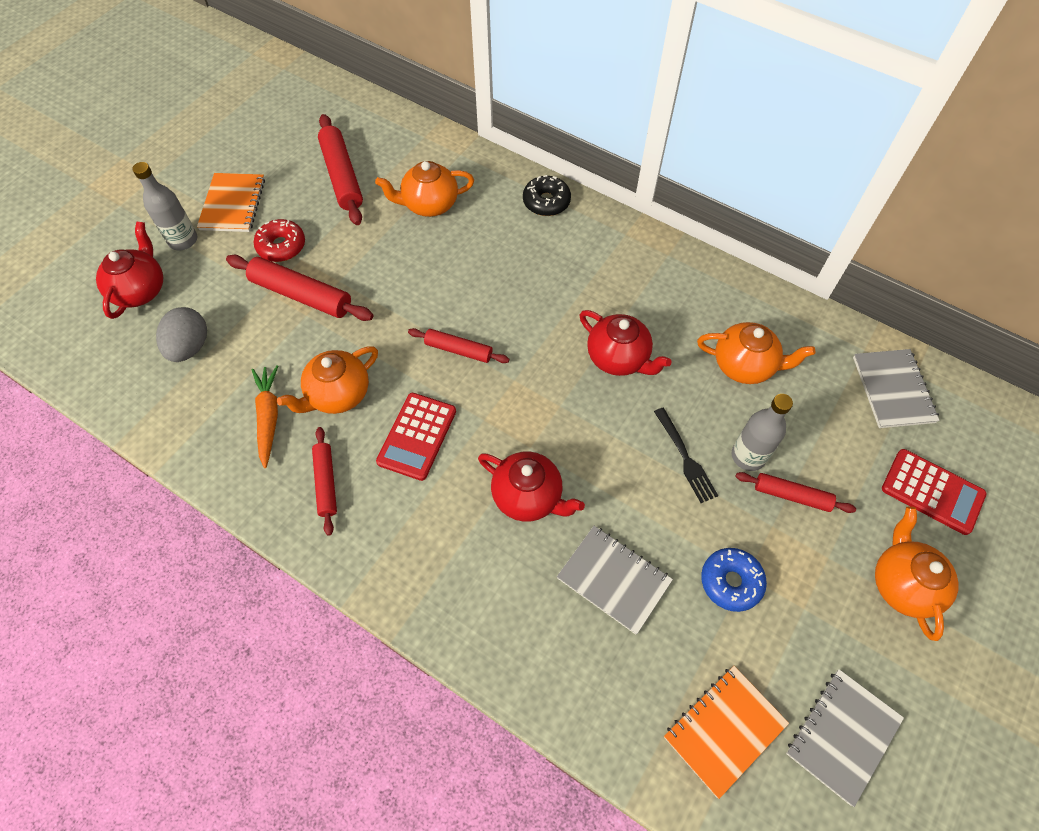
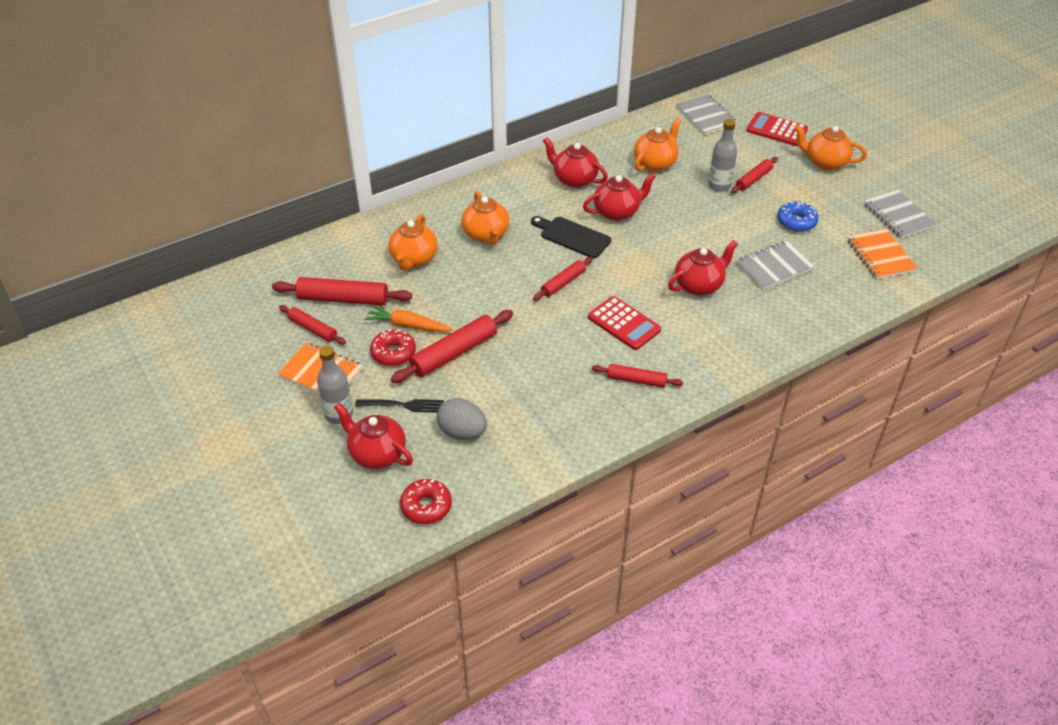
camera: 65 degrees left, 15 degrees down
orange carrot [252,365,278,468] -> orange carrot moved to [365,305,453,332]
orange teapot [277,346,378,414] -> orange teapot moved to [461,191,509,245]
black donut [523,175,571,216] -> none
black fork [654,408,718,503] -> black fork moved to [355,399,444,413]
grey notebook [853,349,940,428] -> grey notebook turned 45 degrees clockwise [676,95,737,135]
red calculator [882,449,987,535] -> red calculator turned 120 degrees counterclockwise [746,112,808,146]
none -> red rolling pin [279,305,346,345]
none -> red donut [400,479,452,524]
none -> black cutting board [531,216,611,258]
none -> red teapot [543,137,608,188]

